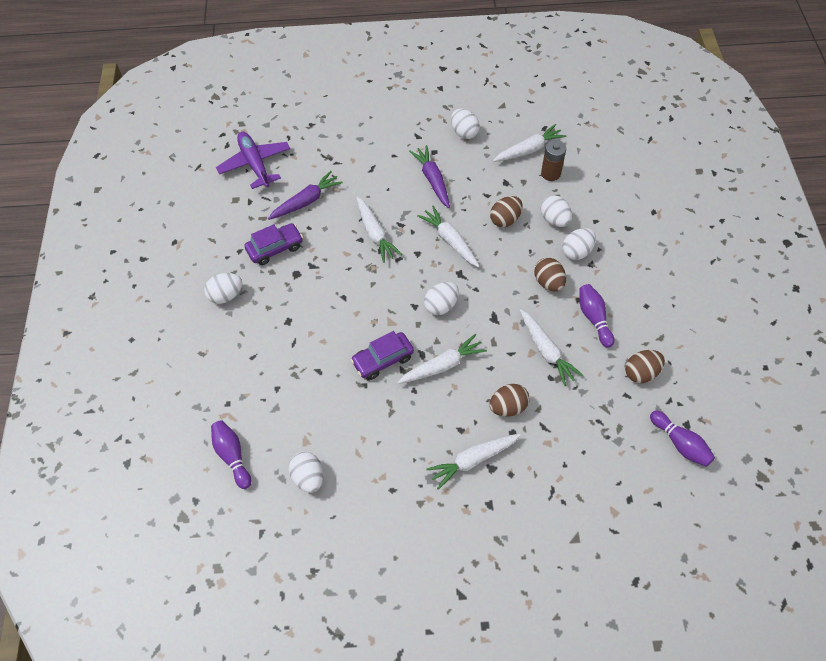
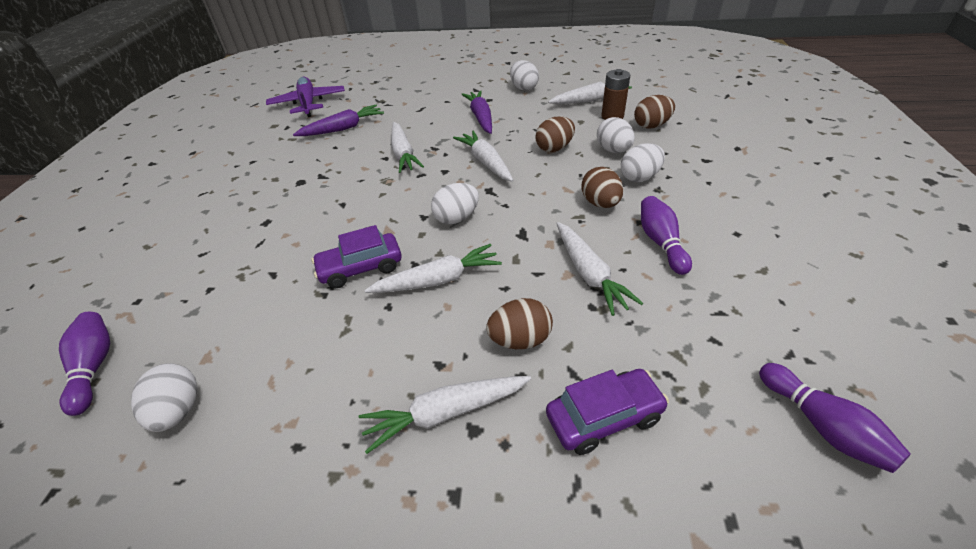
camera: 10 degrees right, 15 degrees down
white egg [204,273,242,304] -> none
purple car [245,223,303,265] -> purple car moved to [546,369,669,455]
brown egg [625,350,665,383] -> brown egg moved to [634,95,675,129]

